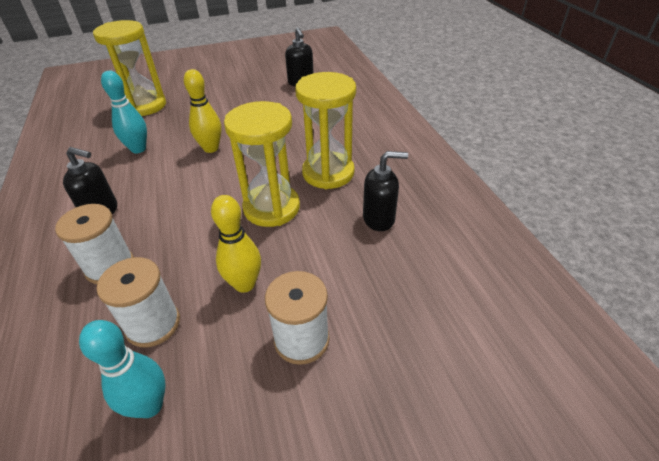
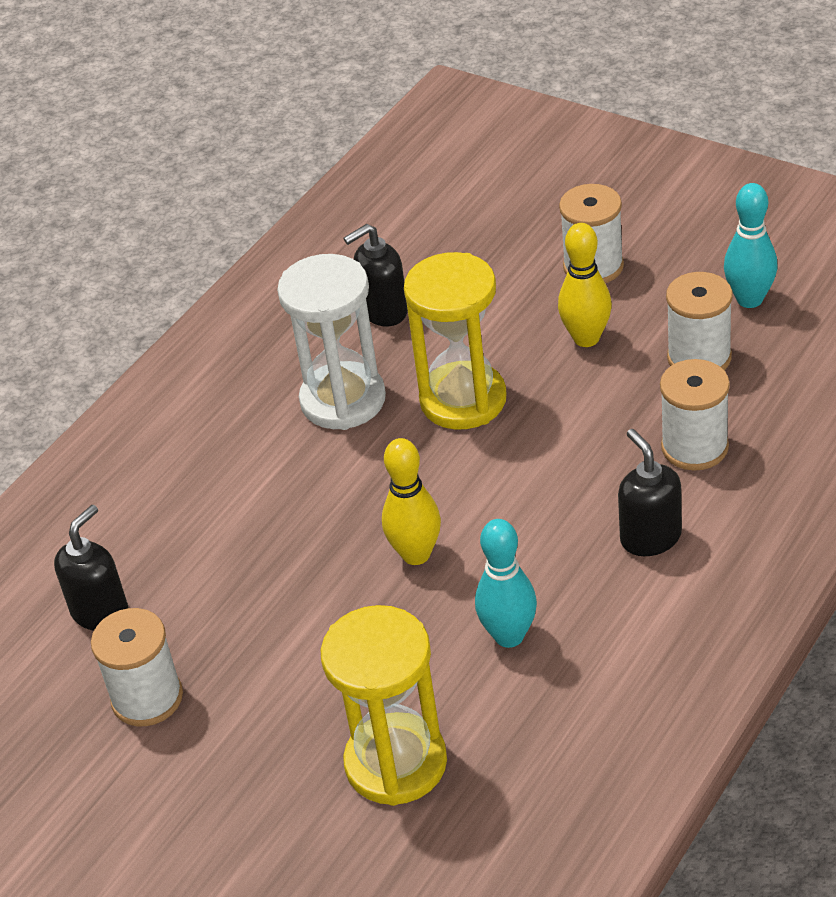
camera: 125 degrees left, 0 degrees up
yellow hourglass [295,72,356,189] -> white hourglass [277,254,386,430]
black soap dispenser [363,151,408,231] -> black soap dispenser turned 75 degrees counterclockwise [343,224,408,326]
none -> white spool [91,608,183,726]

